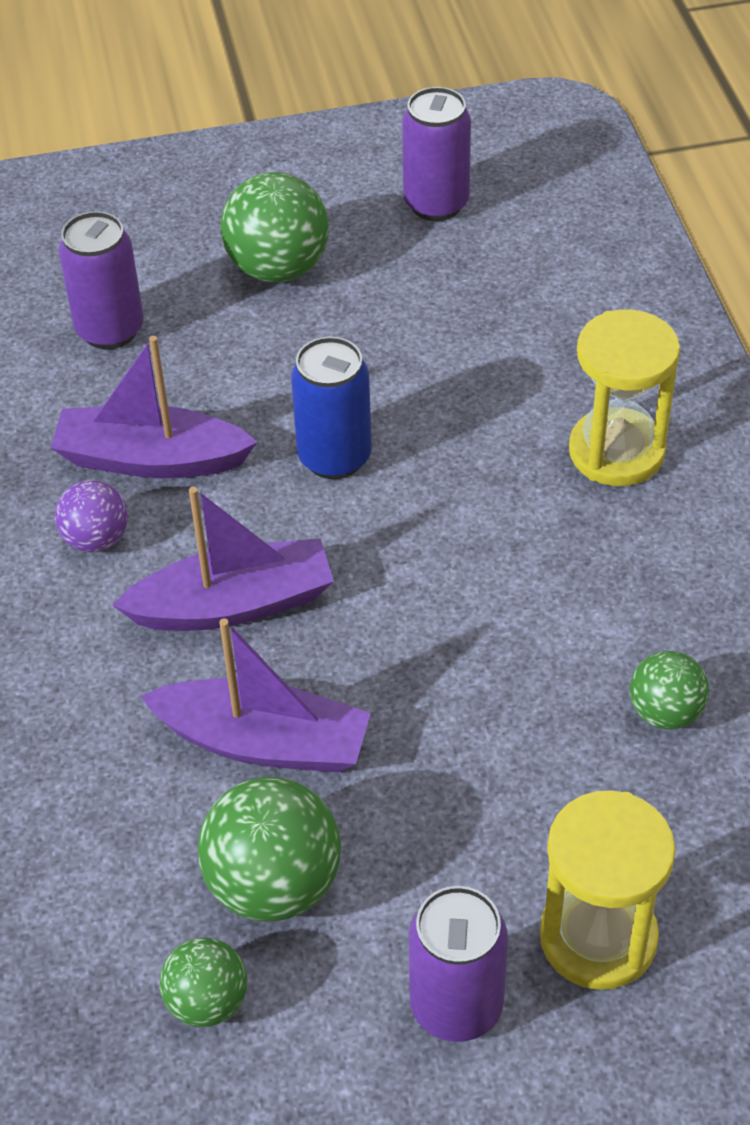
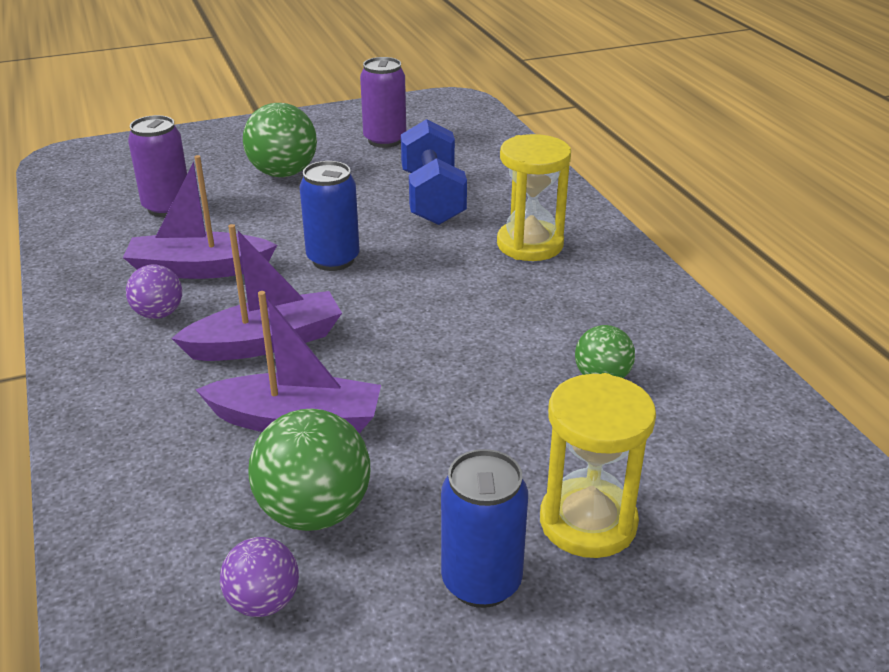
camera: 10 degrees left, 15 degrees down
green ball [159,937,248,1027] -> purple ball [220,537,299,617]
purple can [408,886,508,1042] -> blue can [441,449,528,608]
none -> blue dumbbell [401,119,467,225]

